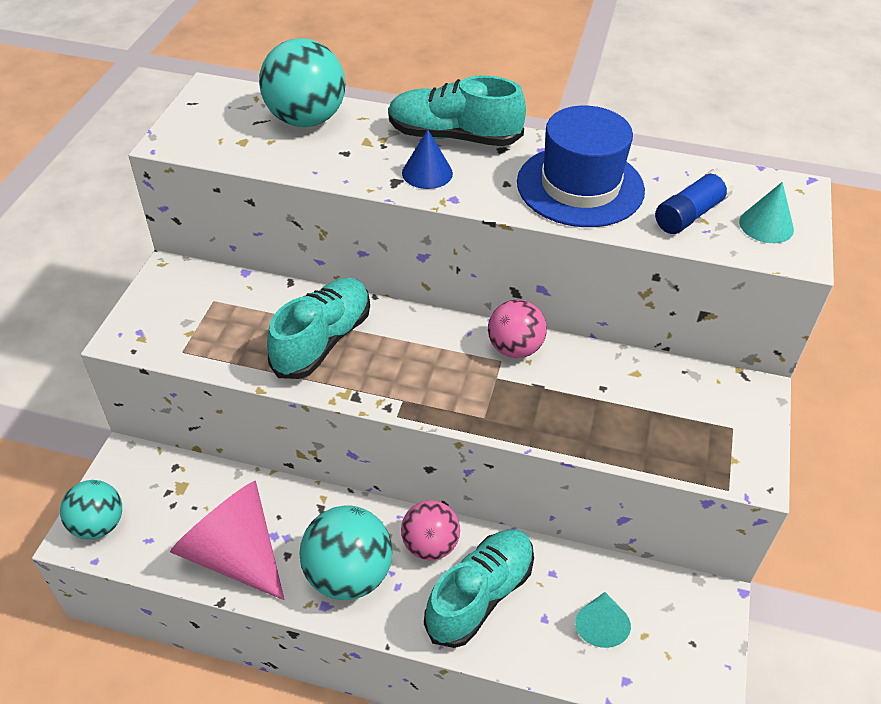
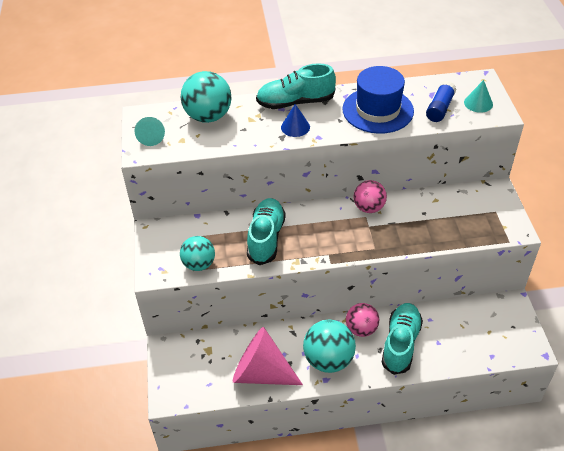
camera: 20 degrees left, 0 degrees up
turquoise ball [60,480,122,540] -> turquoise ball moved to [180,236,215,271]
turquoise cone [575,592,631,648] -> turquoise cone moved to [134,117,165,146]

